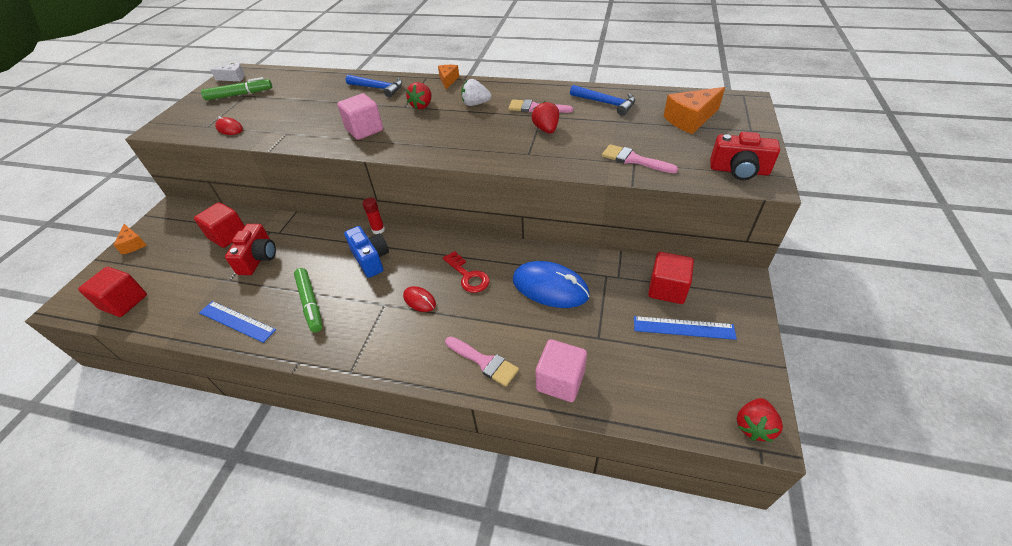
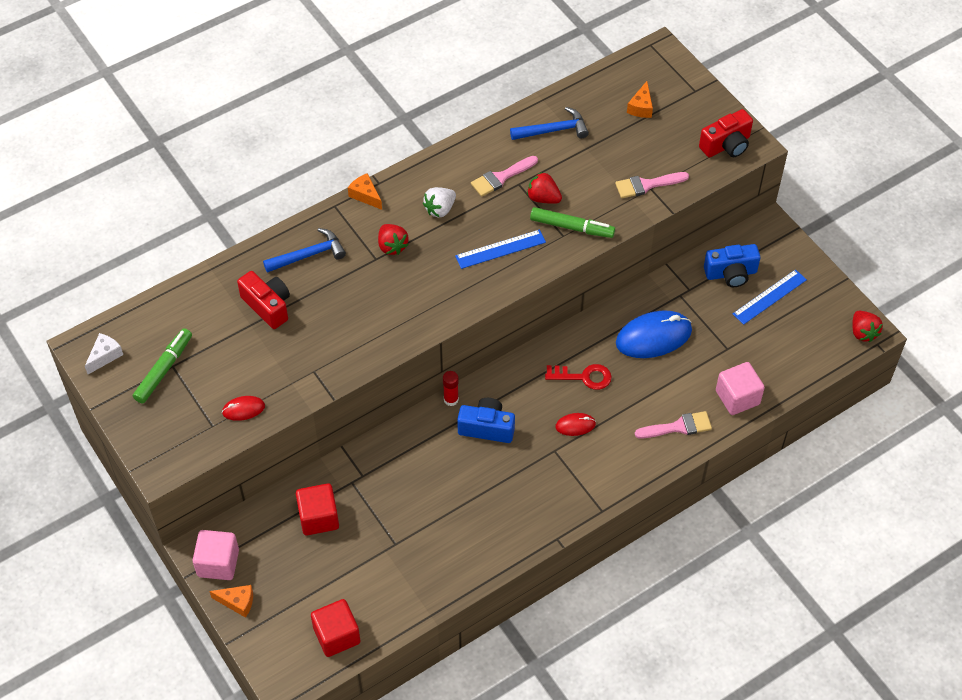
camera: 50 degrees left, 10 degrees up
blue ruler [199,301,276,343] -> blue ruler moved to [455,230,546,269]
red camera [225,224,276,275] -> red camera moved to [237,271,290,329]
green marker [294,268,322,332] -> green marker moved to [530,207,615,238]
pink cube [337,93,383,140] -> pink cube moved to [193,530,239,580]
red cube [648,252,694,304] -> blue camera [704,244,760,287]
orange cheese [664,87,725,134] -> orange cheese [627,81,653,118], size x0.59

